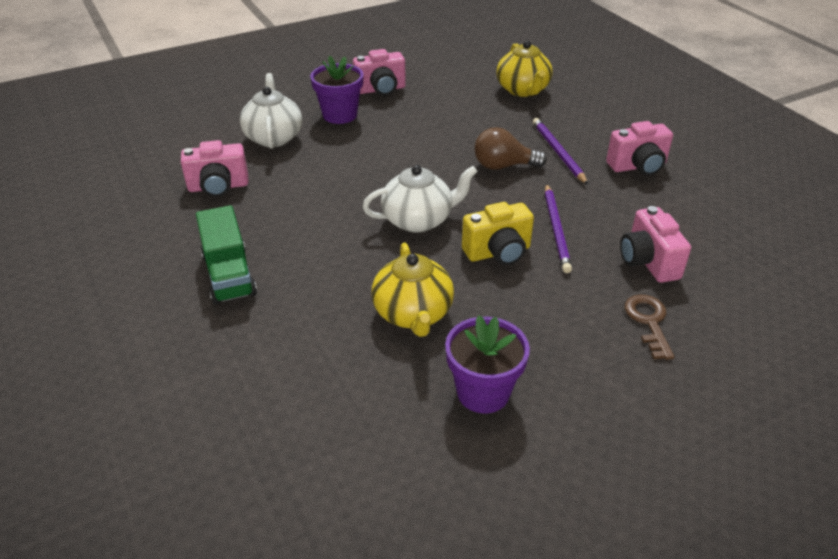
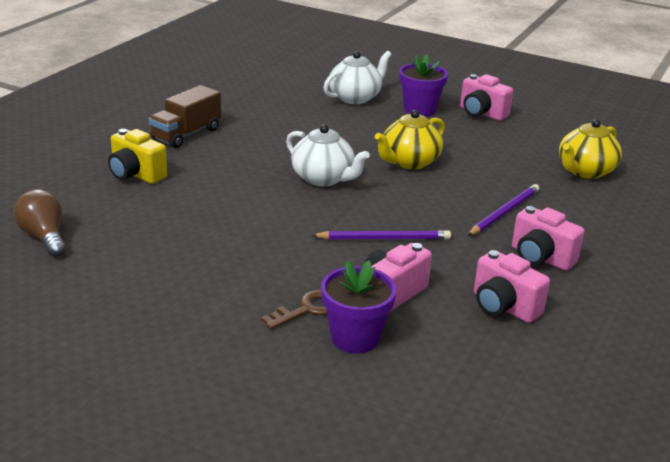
camera: 55 degrees right, 10 degrees down
pink camera [181,140,249,197] -> pink camera moved to [474,250,550,323]
green truck [196,205,257,305] -> brown truck [149,85,221,148]
yellow teapot [372,243,454,337] -> yellow teapot moved to [375,110,445,169]
purple flower pot [445,315,530,413] -> purple flower pot moved to [321,260,396,353]
yellow camera [462,202,534,265] -> yellow camera moved to [108,129,167,184]
brown light bulb [474,127,547,170] -> brown light bulb moved to [13,189,66,257]
purple pencil [545,184,572,273] -> purple pencil turned 150 degrees counterclockwise [311,230,451,240]

